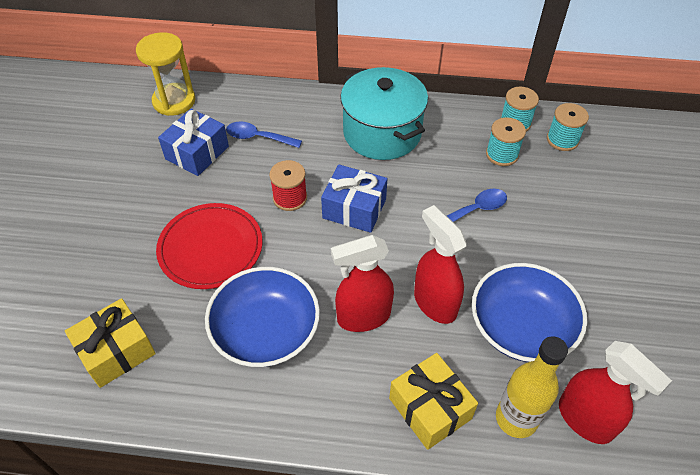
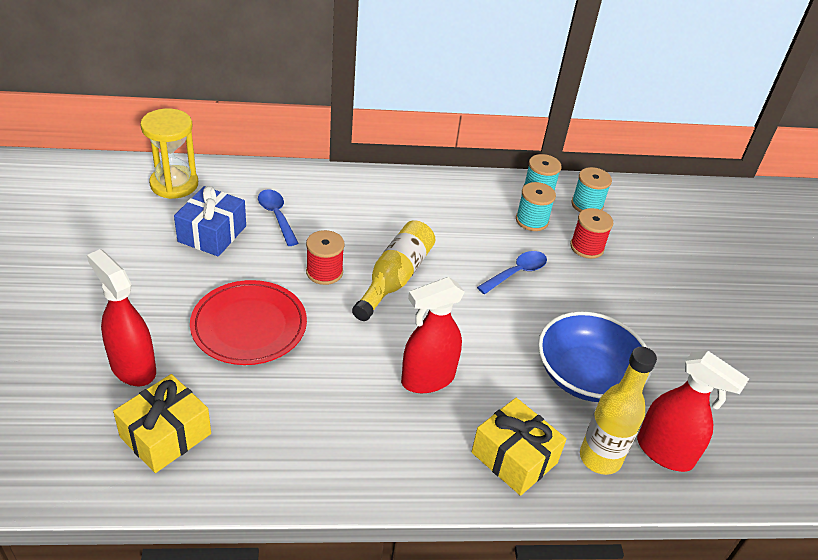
camera: 15 degrees left, 10 degrees down
blue bowl [205,267,320,367] -> none
blue spoon [226,121,302,148] -> blue spoon turned 60 degrees clockwise [258,189,298,246]
blue gift [321,165,388,233] -> yellow bottle [352,220,436,321]
turquoise pot [340,67,428,160] -> none
red spray bottle [414,205,467,324] -> red spray bottle moved to [87,249,156,386]
none -> red spool [570,208,613,259]

